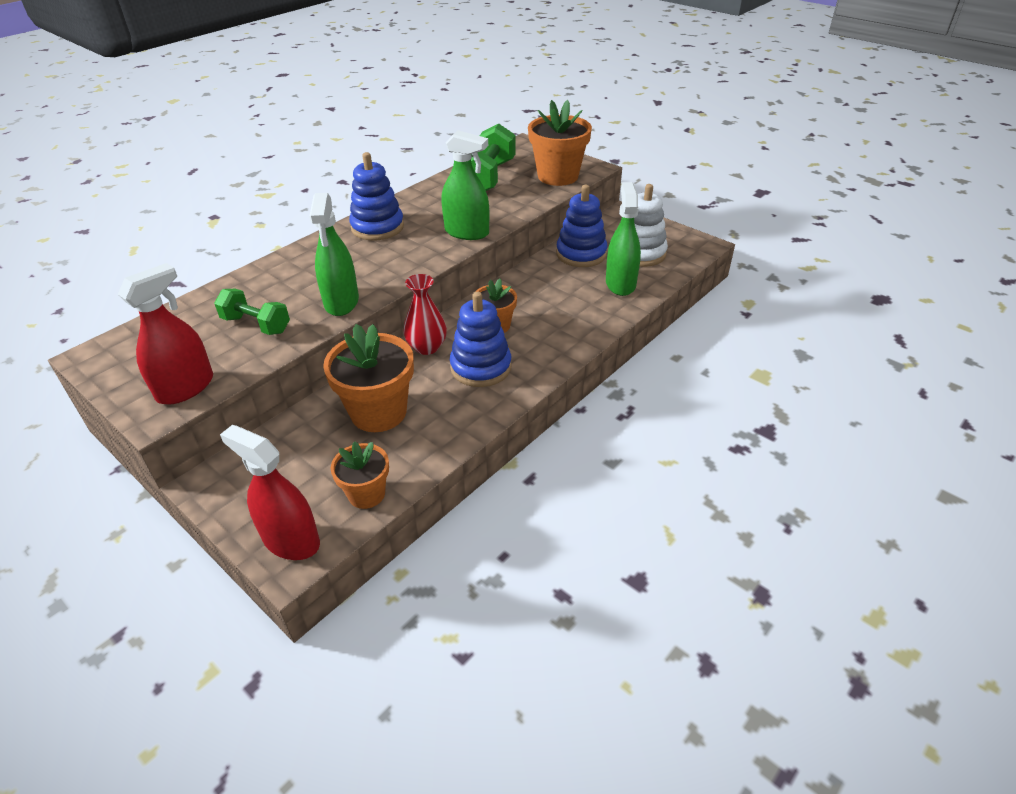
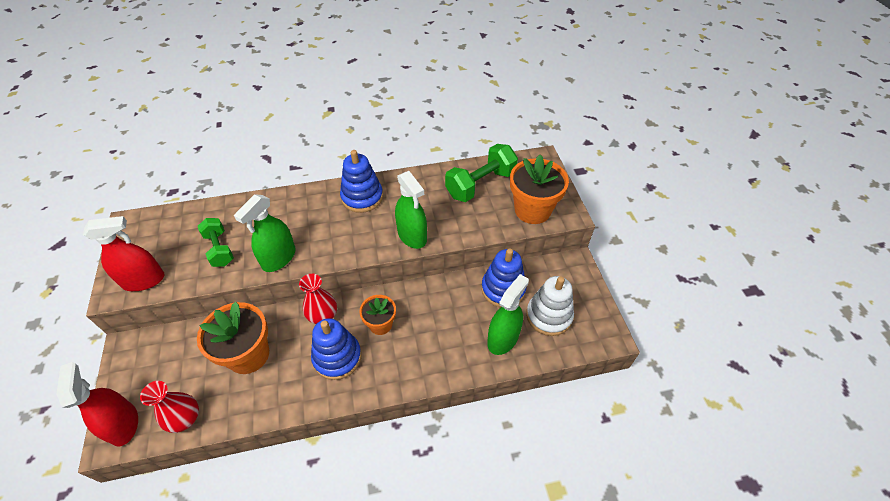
camera: 35 degrees right, 10 degrees up
orange flower pot [331,441,389,509] -> red vase [140,381,199,433]

